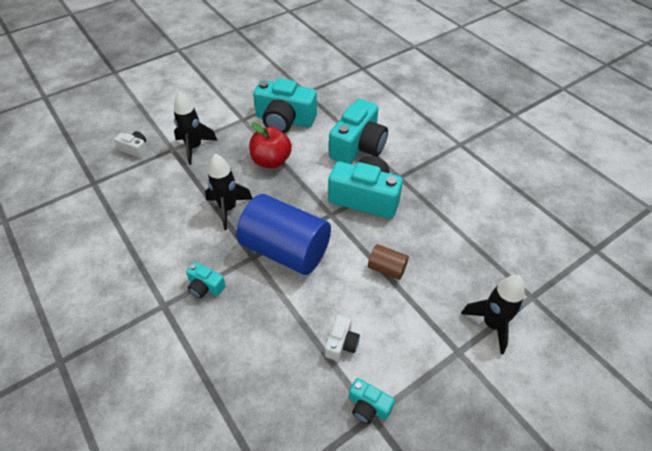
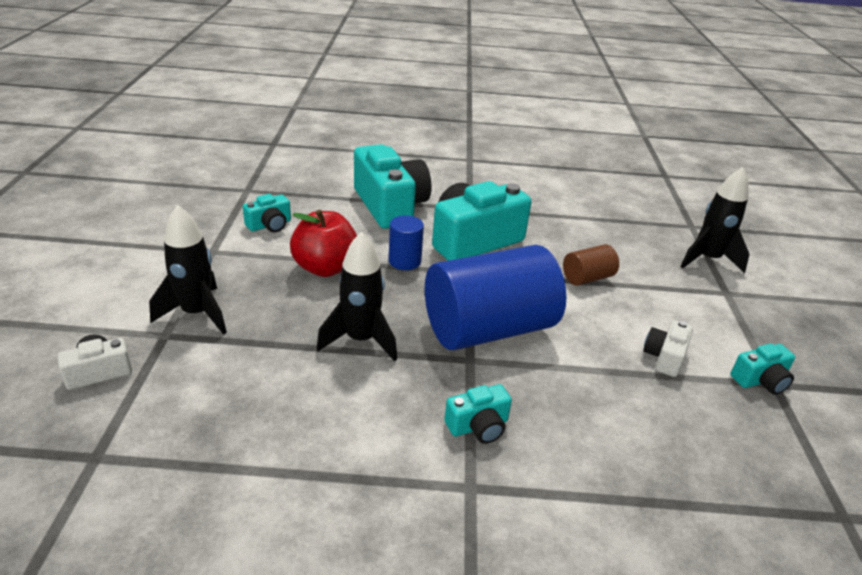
camera: 55 degrees left, 15 degrees down
turquoise camera [253,78,317,133] -> turquoise camera [243,194,291,232], size x0.47
white camera [325,315,360,361] -> white camera turned 120 degrees counterclockwise [643,320,693,377]
none -> blue cylinder [389,215,424,270]

